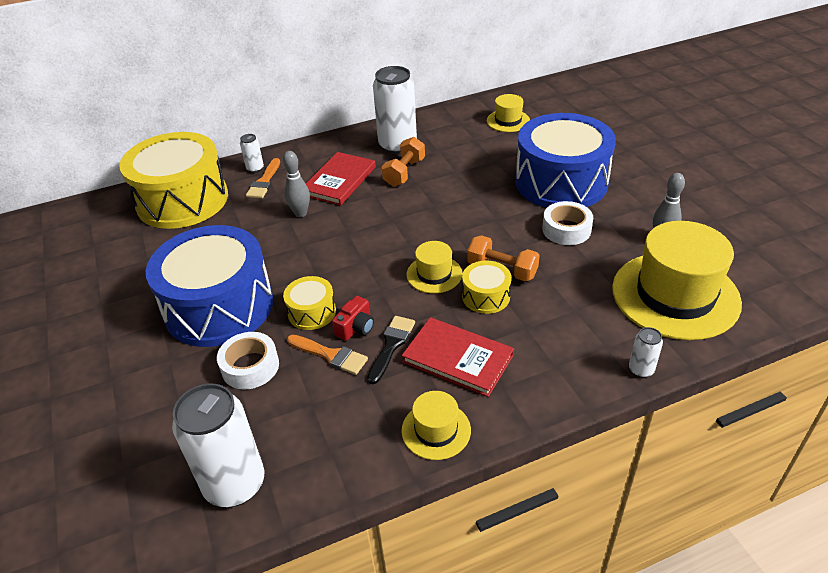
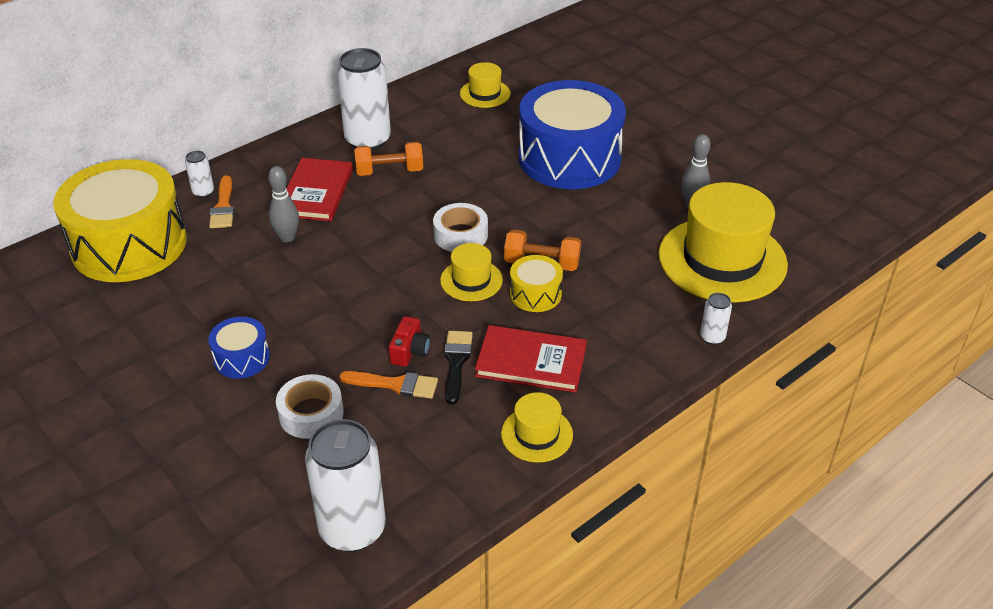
camera: 20 degrees left, 0 degrees up
blue drum [146,225,273,347] -> blue drum [208,317,270,379], size x0.44
yellow drum [283,276,336,330] -> none
orange dumbbell [382,137,425,186] -> orange dumbbell turned 75 degrees clockwise [354,142,423,176]
white tape [542,201,593,245] -> white tape moved to [433,203,488,252]

